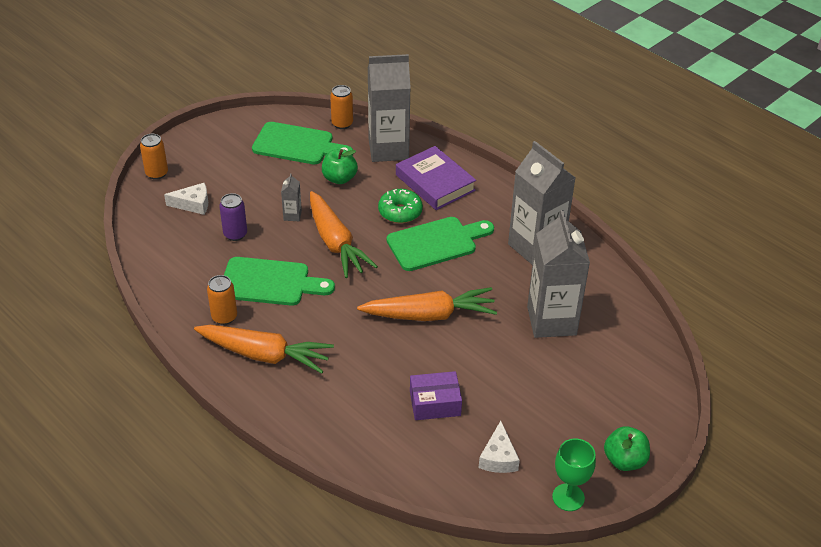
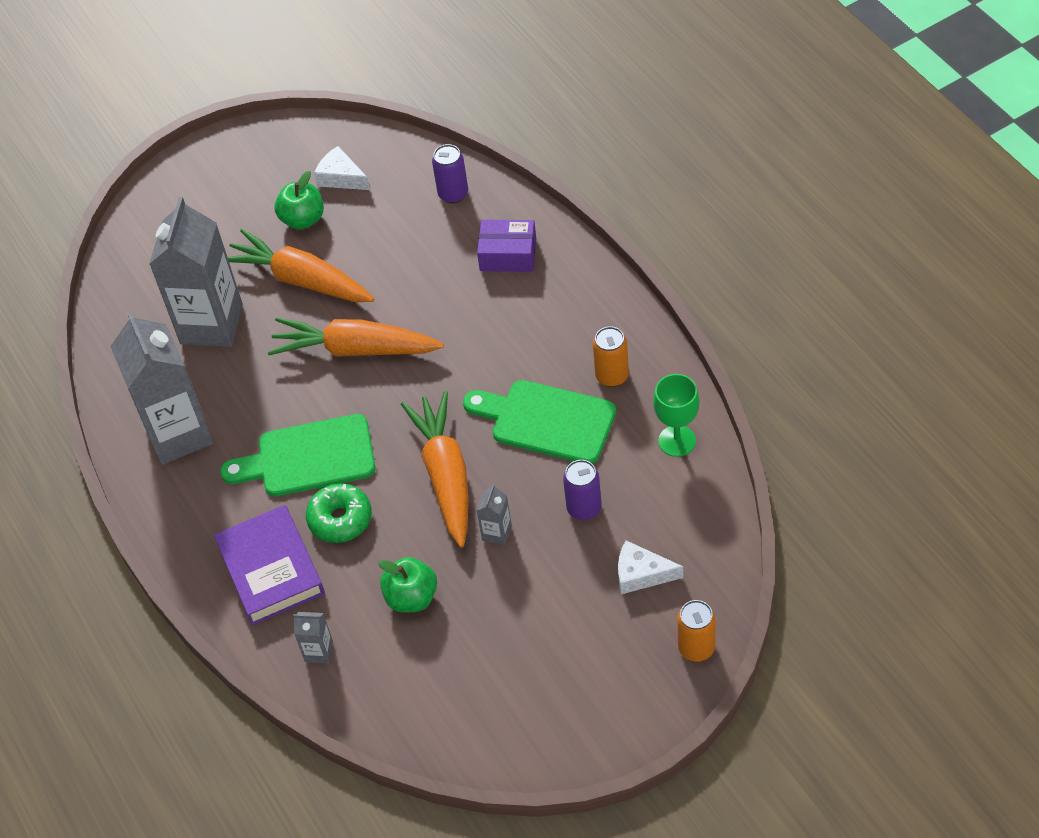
camera: 160 degrees left, 10 degrees up
orange carrot [194,325,334,373] -> orange carrot moved to [228,229,374,302]
green cutting board [252,122,353,164] -> none
orange can [330,85,353,129] -> none
grey carton [368,54,411,162] -> grey carton [293,612,333,663], size x0.41
purple box [410,371,462,420] -> purple box moved to [477,220,536,272]
white cheese [479,421,520,473] -> white cheese turned 75 degrees counterclockwise [314,146,370,190]
green goblet [552,438,596,511] -> green goblet moved to [653,374,700,457]
green apple [604,426,650,471] -> green apple moved to [274,171,324,230]
none -> purple can [432,144,468,204]

